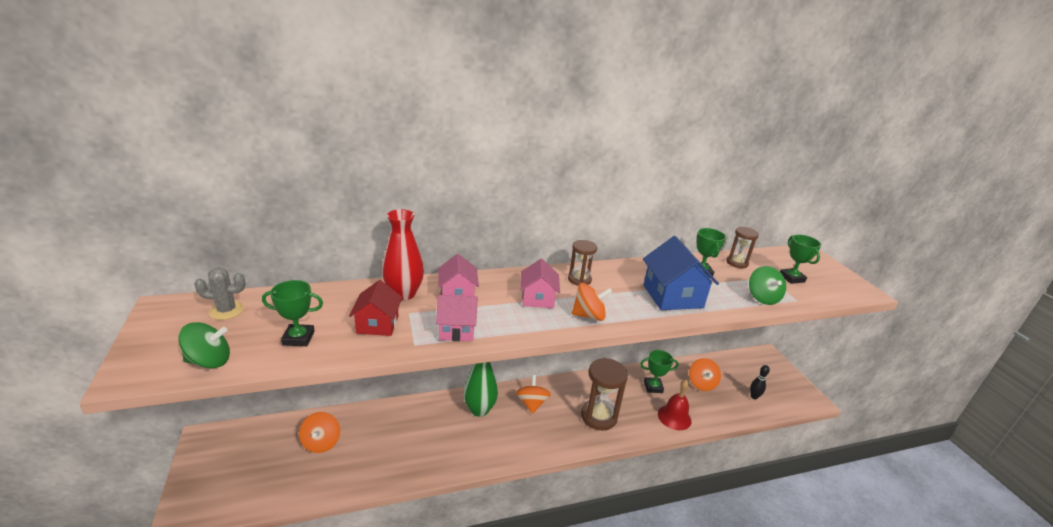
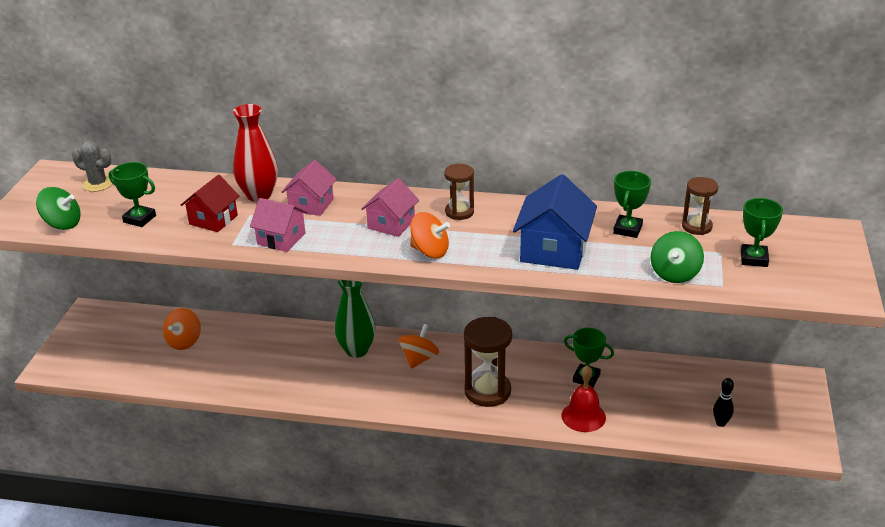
camera: 30 degrees right, 5 degrees up
orange spinning top [689,358,721,391] -> none

